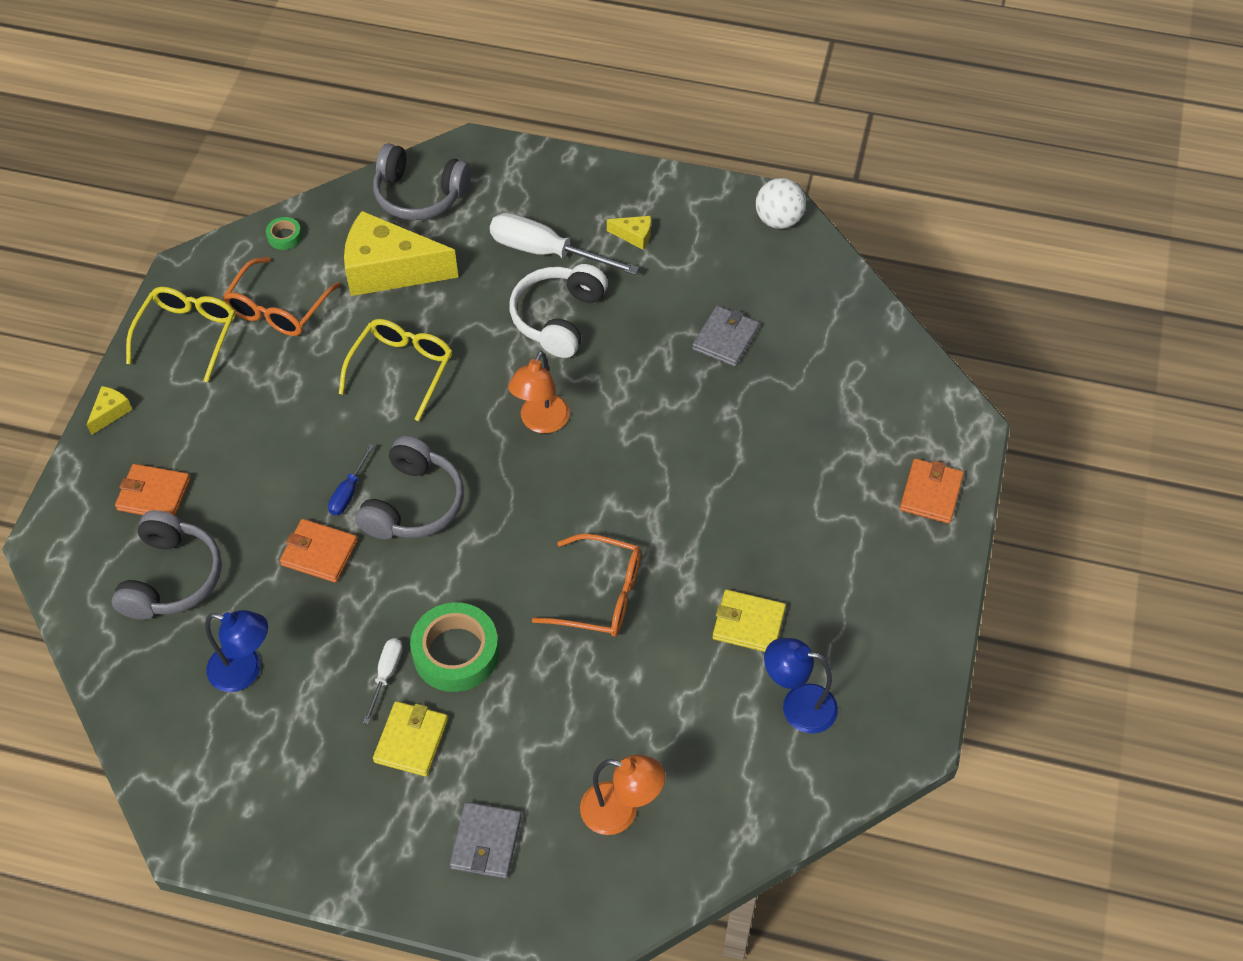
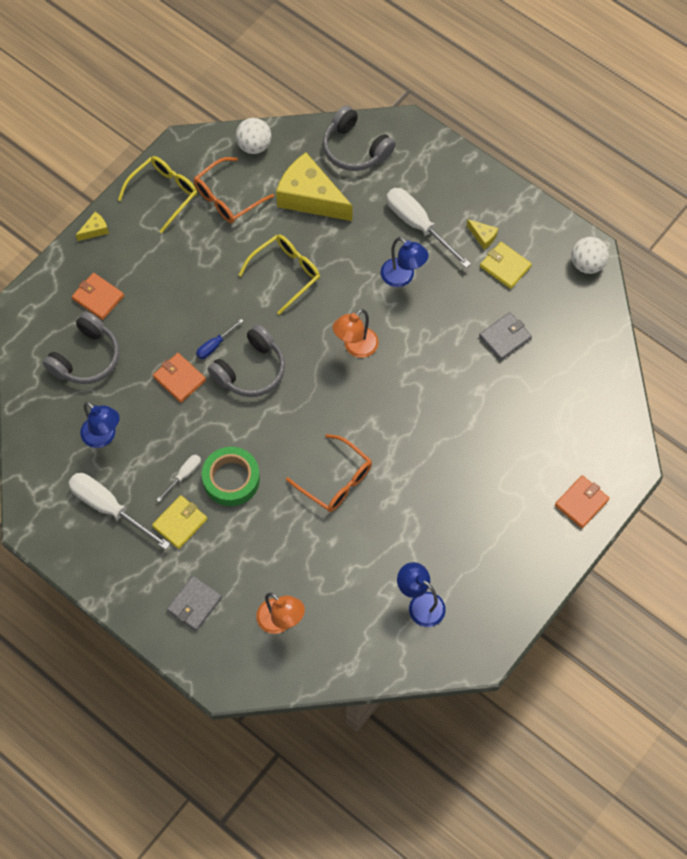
camera: 25 degrees right, 10 degrees up
green tape [266,217,302,250] -> white ball [236,118,271,154]
white headphones [510,264,608,358] -> blue lamp [381,237,429,287]
yellow wallet [712,590,786,652] -> yellow wallet moved to [480,242,532,289]
none -> white screwdriver [68,473,170,550]

